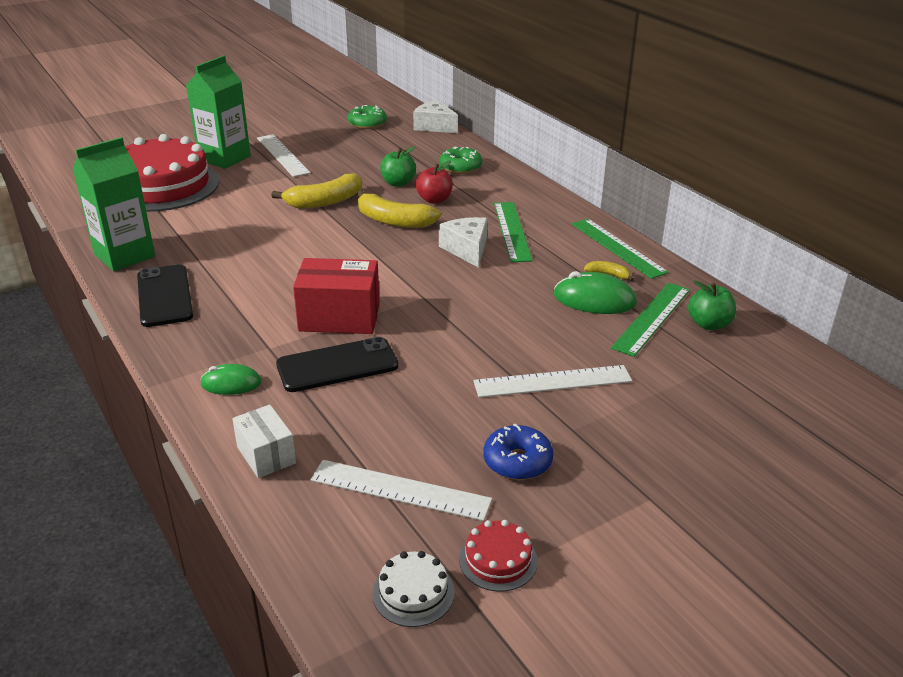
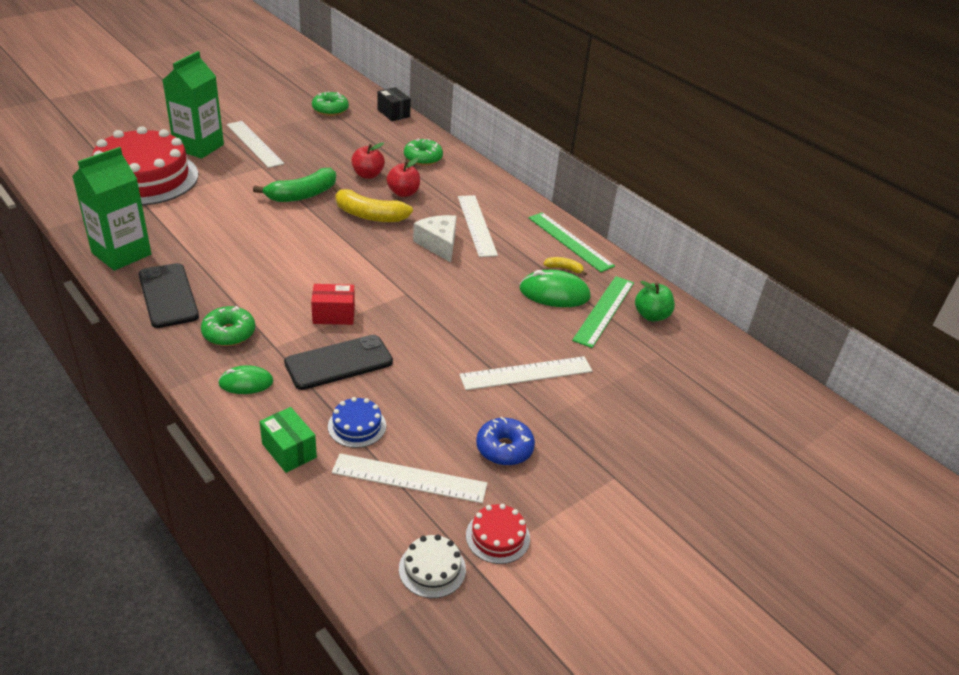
camera: 10 degrees left, 5 degrees up
white box [232,405,296,478] -> green box [260,407,317,473]
yellow banana [271,173,363,209] -> green banana [253,168,336,202]
red box [293,258,380,334] -> red box [311,284,355,325], size x0.60
green apple [380,147,416,187] -> red apple [351,142,385,179]
white cheese [413,100,458,133] -> black box [377,87,411,121]
green ruler [494,202,533,262] -> white ruler [458,195,498,257]
none -> green donut [201,306,255,346]
none -> blue cake [328,397,386,448]

